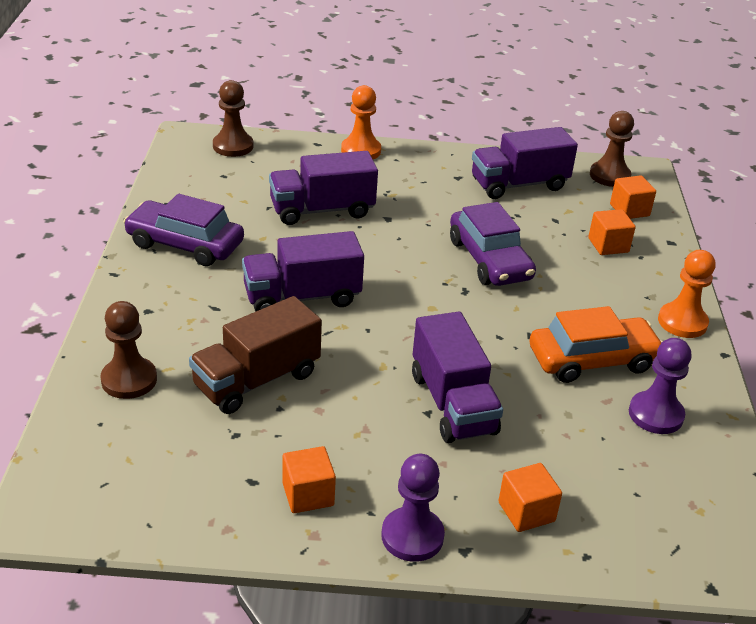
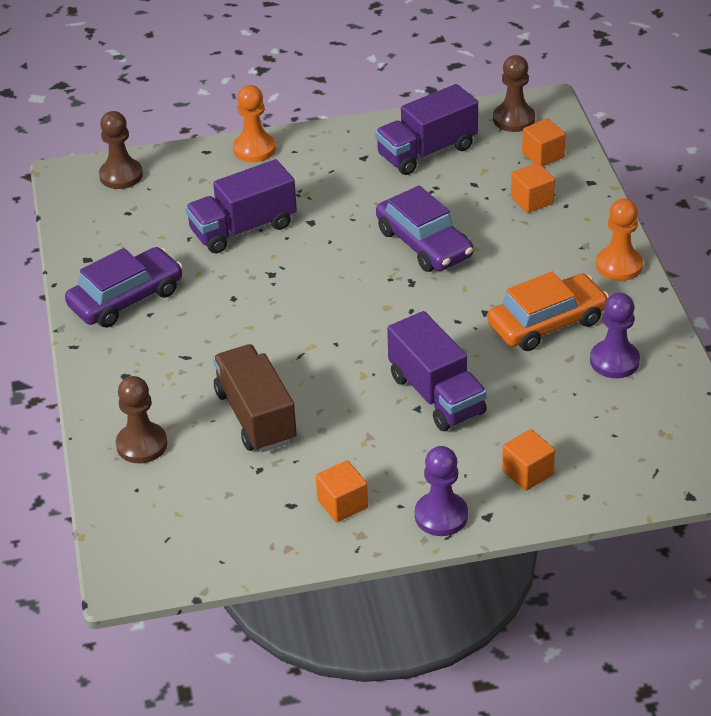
camera: 10 degrees left, 5 degrees up
purple car [123,194,244,266] -> purple car turned 135 degrees clockwise [65,247,183,328]
brown truck [189,296,322,414] -> brown truck turned 120 degrees clockwise [213,344,297,452]
purple truck [242,231,364,312] -> none

